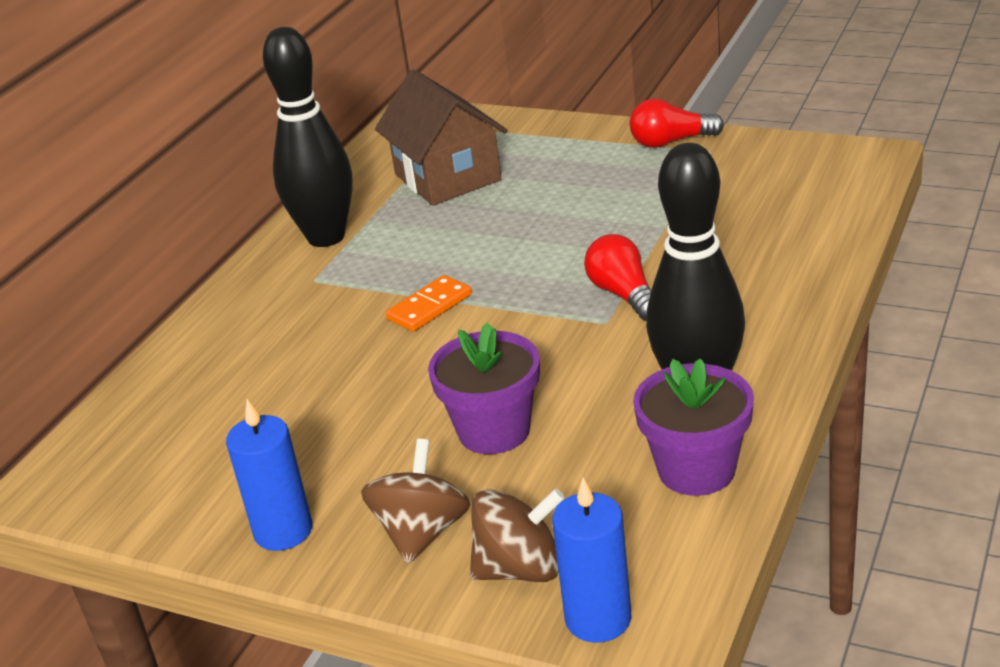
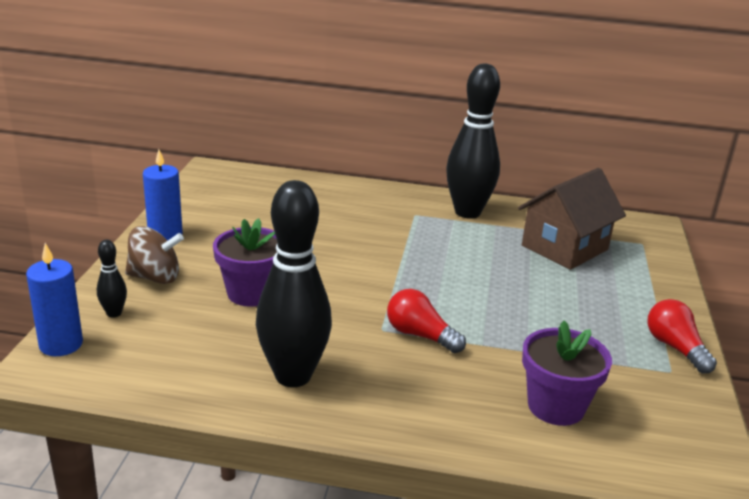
camera: 70 degrees right, 5 degrees down
orange domino [386,275,472,332] -> none
brown spinning top [470,488,565,582] -> black bowling pin [97,240,127,318]
red light bulb [584,234,651,321] -> red light bulb turned 105 degrees counterclockwise [387,289,466,353]
purple flower pot [633,358,754,496] -> purple flower pot moved to [522,321,612,426]

